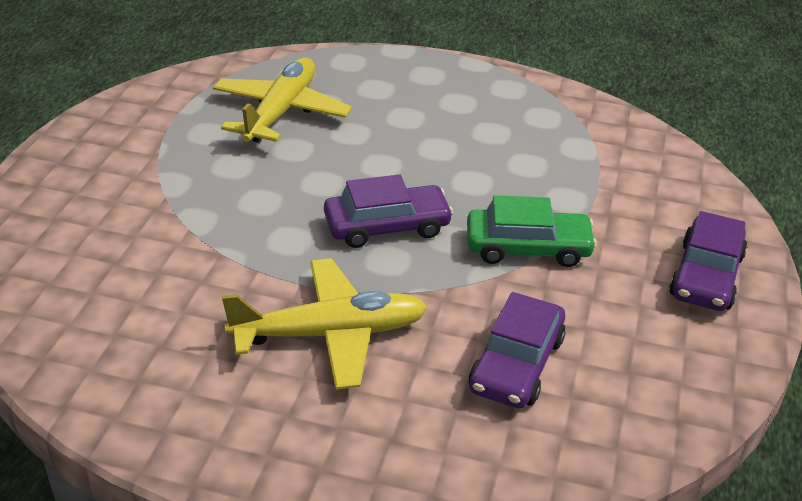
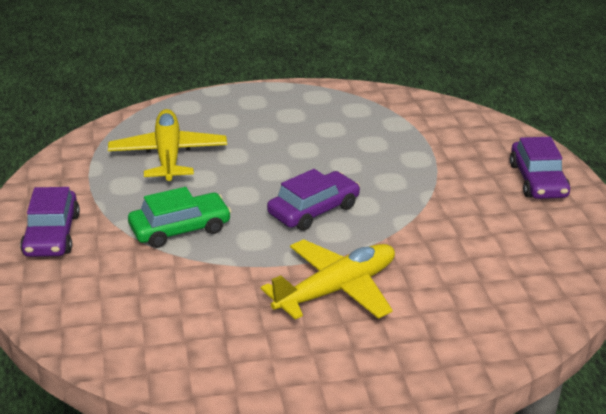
camera: 25 degrees left, 5 degrees down
green car [467,195,597,267] -> green car moved to [128,187,232,248]
purple car [469,292,566,408] -> purple car moved to [20,187,80,257]

